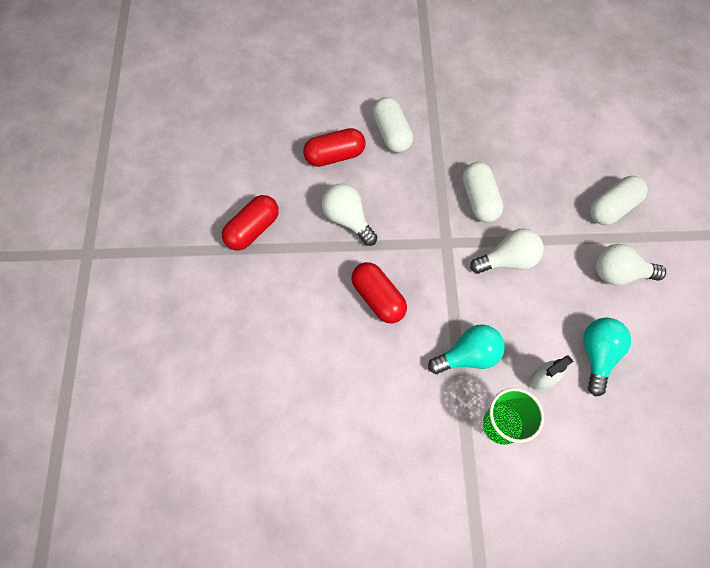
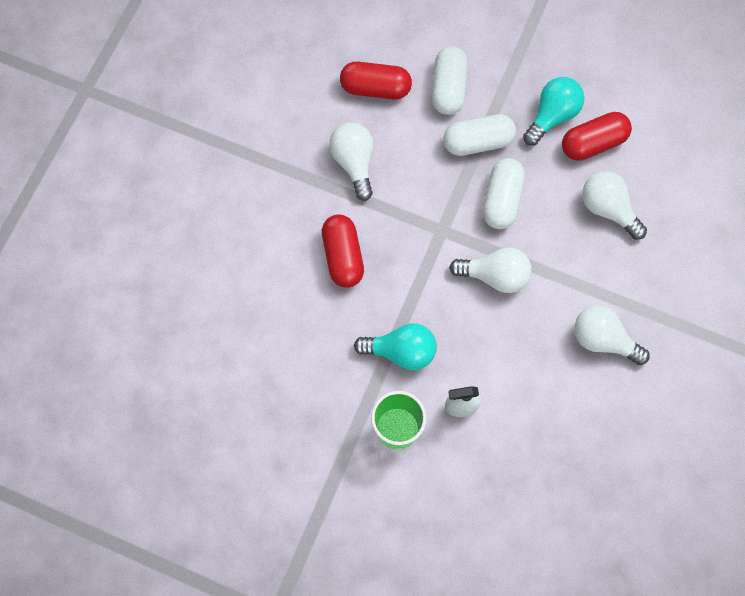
camera: 25 degrees right, 5 degrees up
red capsule [222,195,279,251] -> red capsule moved to [562,112,632,161]
turquoise light bulb [584,318,631,397] -> turquoise light bulb moved to [523,77,584,146]
white capsule [590,176,648,225] -> white capsule moved to [443,114,516,156]
none -> white light bulb [582,171,647,240]

